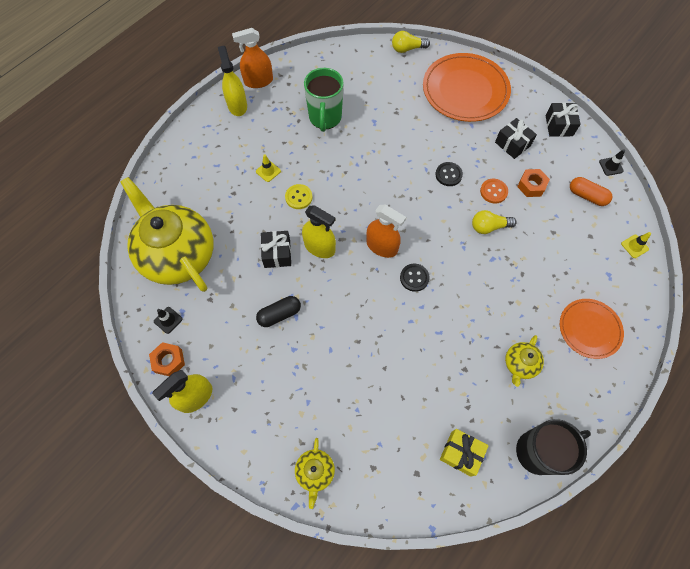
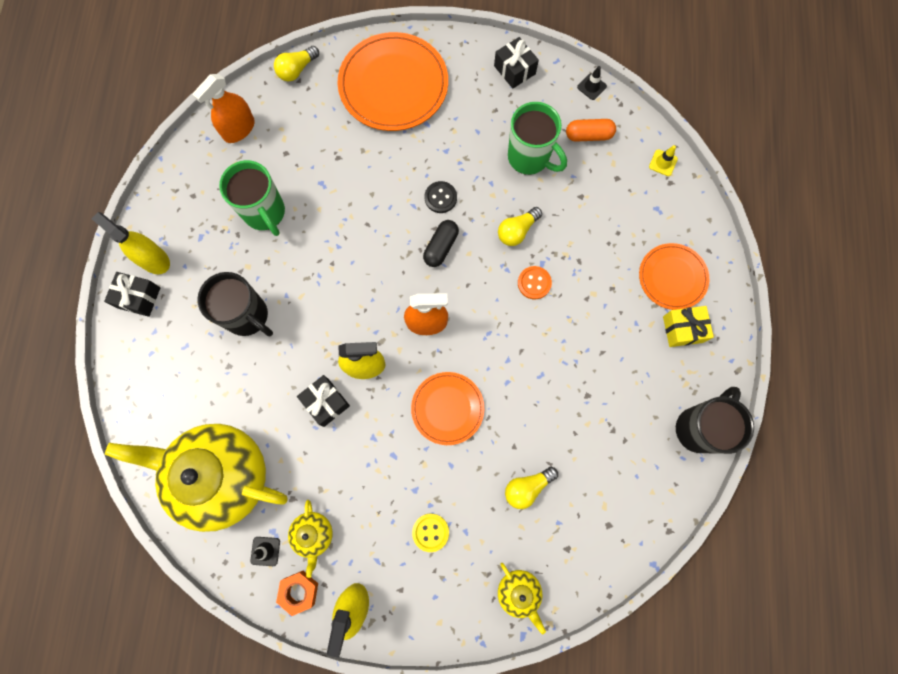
camera: 35 degrees left, 10 degrees up
orange spray bottle [232,28,273,88] -> orange spray bottle moved to [192,74,255,143]
yellow traffic cone [256,154,281,182] -> black mug [197,272,273,337]
black capsule [256,296,301,327] -> black capsule moved to [423,220,459,267]
yellow button [285,184,312,209] -> yellow button moved to [412,514,449,552]
black button [400,264,430,292] -> none
yellow gift [440,429,488,476] -> yellow gift moved to [663,306,714,347]
orange button [480,179,508,203] -> orange button moved to [518,266,552,299]
black gift [495,118,537,159] -> black gift moved to [104,272,160,317]
yellow teapot [505,335,544,387] -> yellow teapot moved to [288,500,333,578]
orange nut [517,169,550,197] -> green mug [508,102,567,175]
none -> orange plate [411,372,484,445]
none -> yellow light bulb [505,467,558,509]

